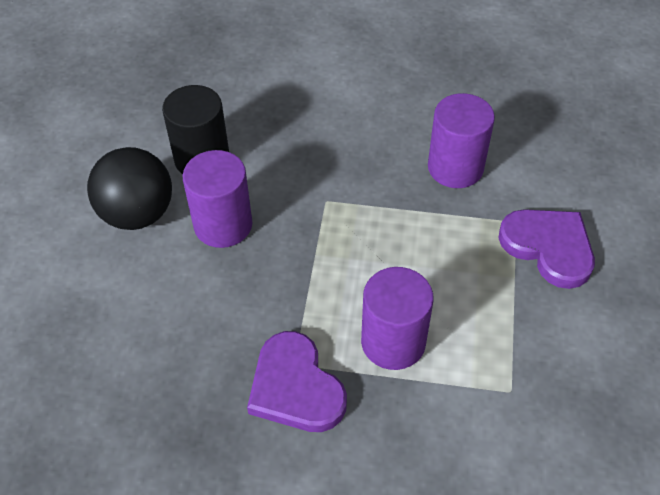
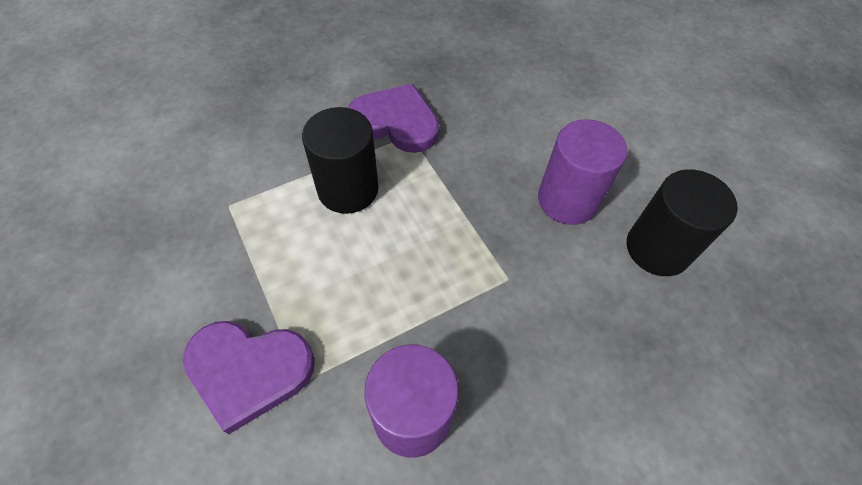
camera: 140 degrees right, 5 degrees up
black ball [87,147,172,230] -> none
purple cylinder [361,267,434,370] -> black cylinder [302,107,379,214]

